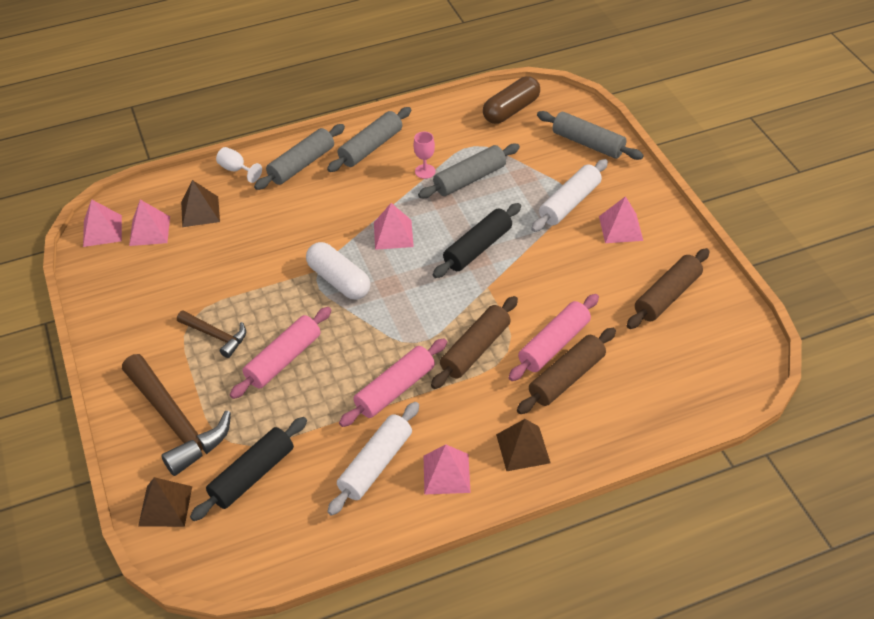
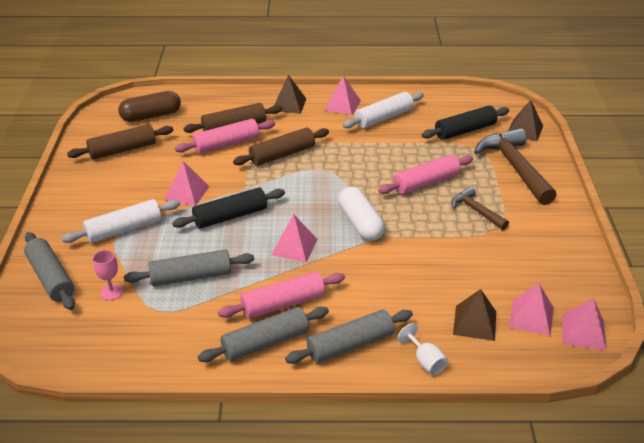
camera: 160 degrees left, 10 degrees down
pink rolling pin [339,338,447,427] -> pink rolling pin moved to [218,271,345,319]
pink goblet [414,132,436,179] -> pink goblet moved to [93,250,123,300]
brown capsule [483,76,540,124] -> brown capsule moved to [118,91,181,122]
pink pyramid [599,196,643,243] -> pink pyramid moved to [164,161,210,206]

